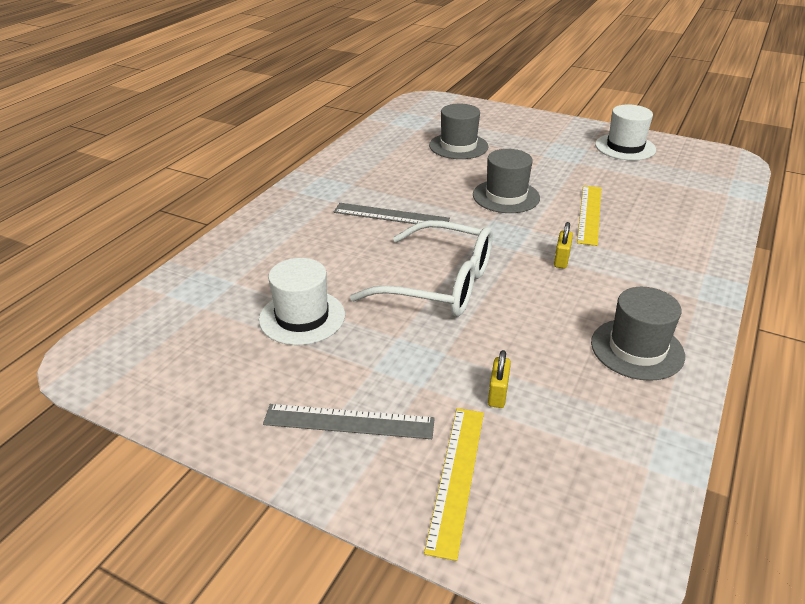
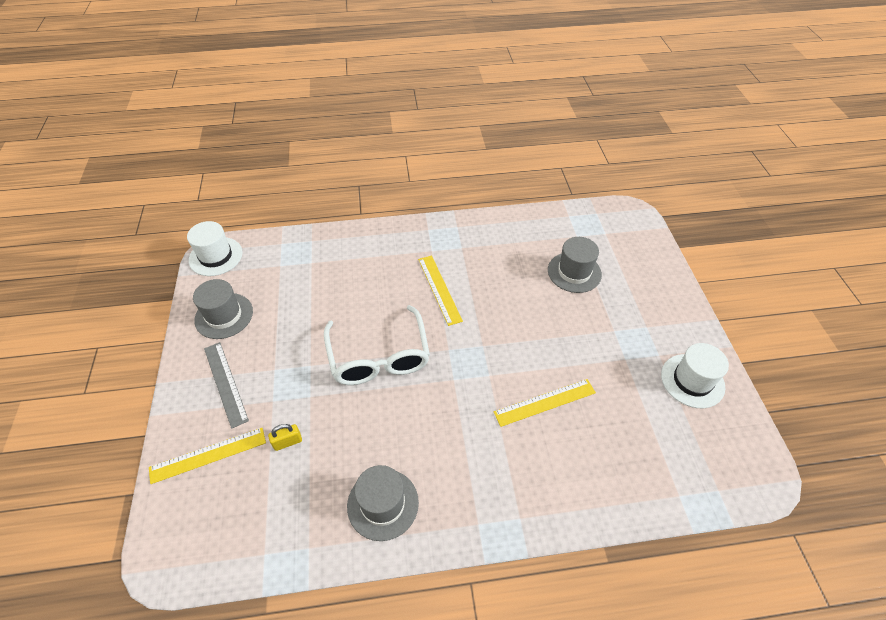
camera: 55 degrees right, 15 degrees up
white hat [259,258,345,345] -> white hat moved to [187,221,243,276]
grey ruler [334,203,450,224] -> yellow ruler [418,256,463,326]
grey hat [473,149,540,213] -> grey hat moved to [193,279,253,339]
yellow padlock [554,222,573,269] -> none

